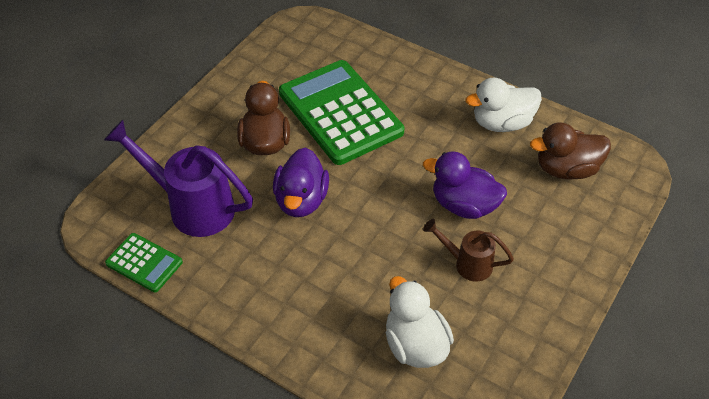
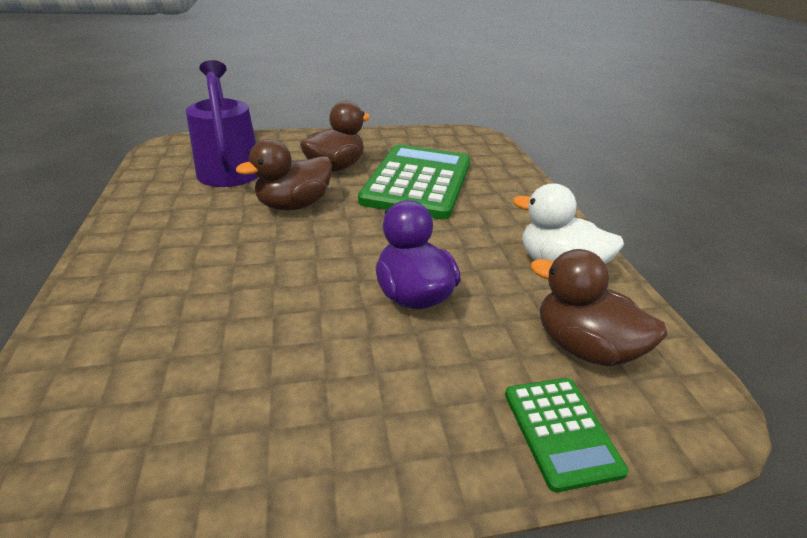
camera: 45 degrees right, 15 degrees down
green calculator [105,233,183,292] -> green calculator moved to [505,378,629,492]
purple duck [273,147,329,217] -> brown duck [236,139,332,210]
white duck [386,276,454,368] -> none
brown watering can [423,219,514,281] -> none

